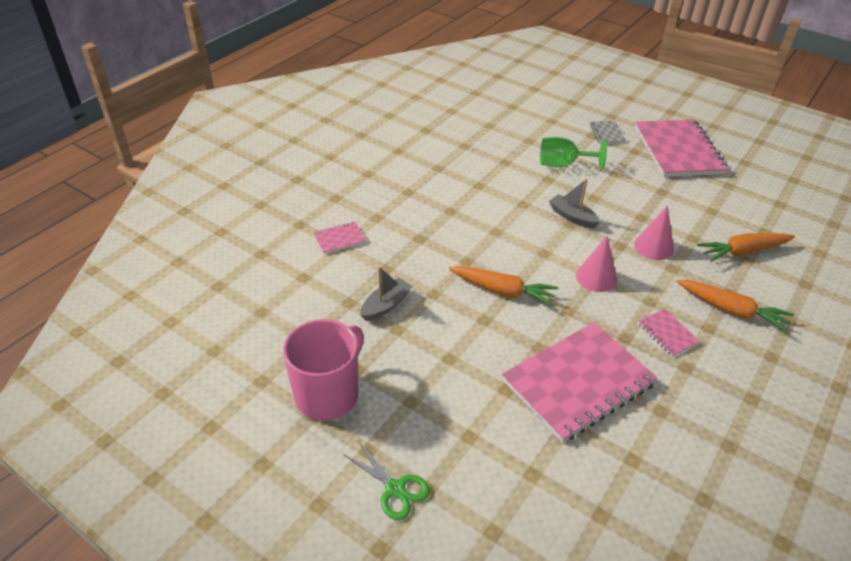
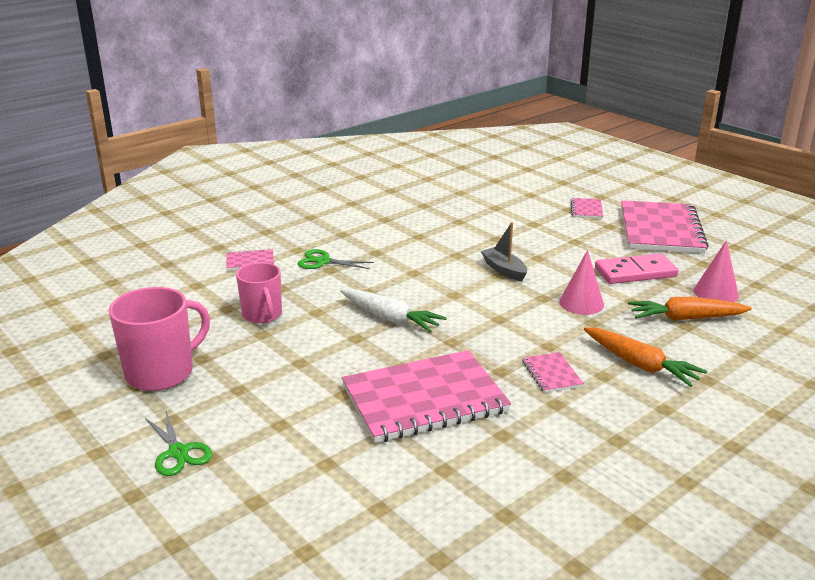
camera: 15 degrees right, 15 degrees down
grey boat [361,267,412,321] -> pink mug [236,262,282,323]
orange carrot [449,266,558,307] -> white carrot [340,289,447,332]
green goblet [540,137,607,169] -> none
pink cone [576,236,617,292] -> pink cone moved to [694,240,739,302]
grey notebook [590,121,626,144] -> pink notebook [571,198,603,218]
none -> green scissors [297,249,374,269]
none -> pink domino [595,253,679,284]

